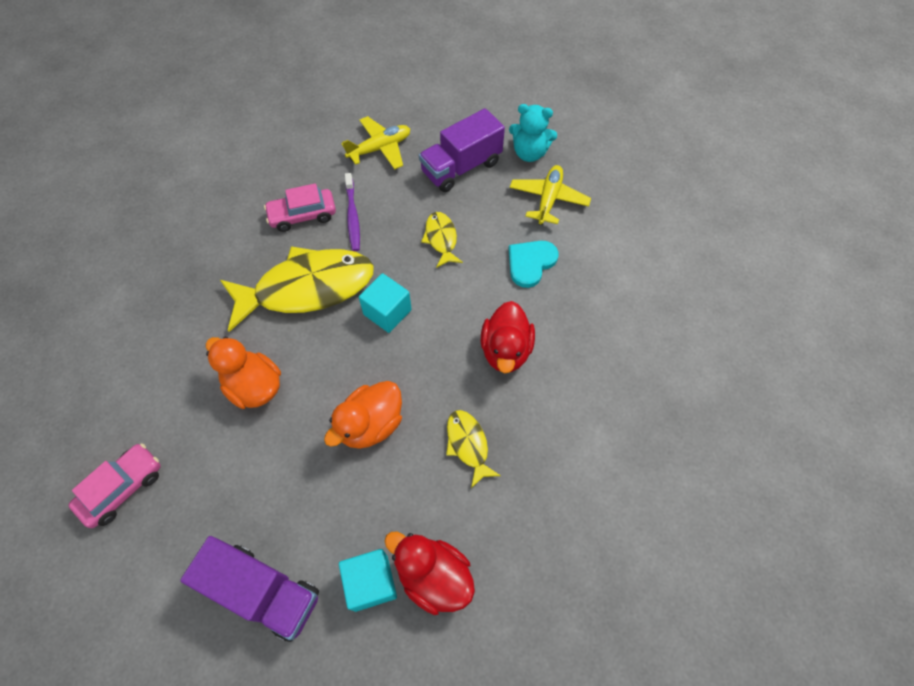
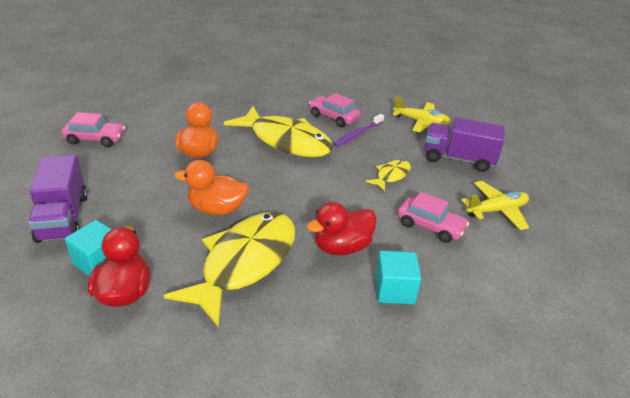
camera: 50 degrees right, 25 degrees down
turquoise cube [359,273,412,333] -> turquoise cube moved to [375,251,421,304]
yellow fish [446,410,501,488] -> yellow fish [164,212,295,328], size x2.17
turquoise teddy bear [509,104,557,162] -> none
turquoise heart [509,241,558,288] -> pink car [398,192,469,243]

